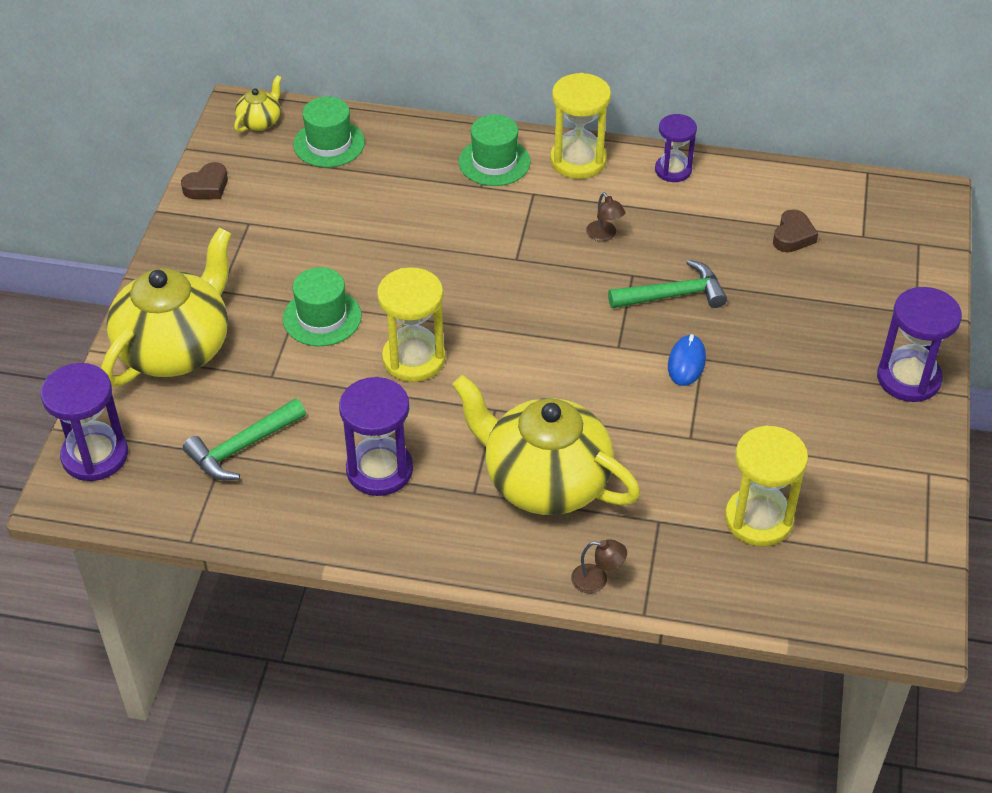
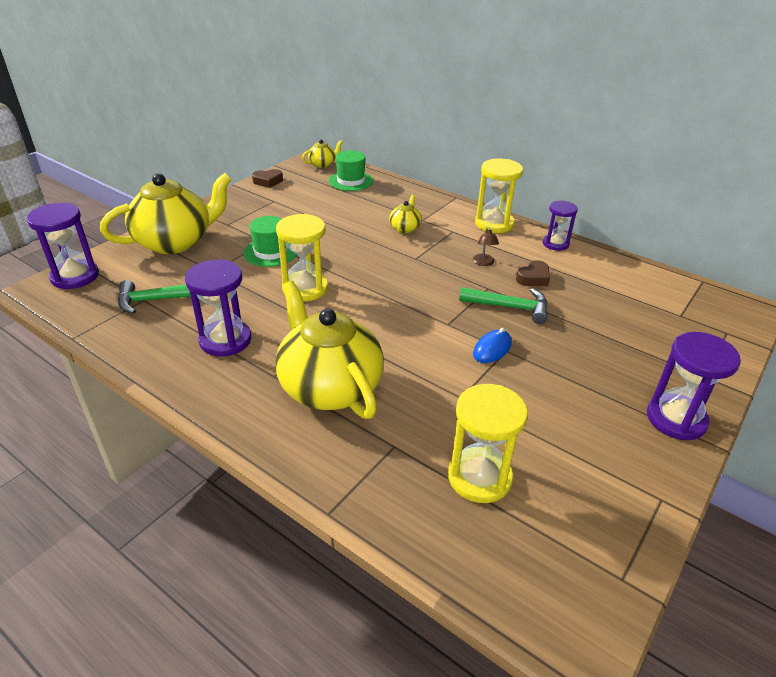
camera: 25 degrees right, 10 degrees down
green hat [459,114,531,186] -> none
brown lamp [571,539,627,593] -> none
brown heart [773,209,818,252] -> brown heart moved to [516,260,550,286]
none -> yellow teapot [389,195,422,233]

